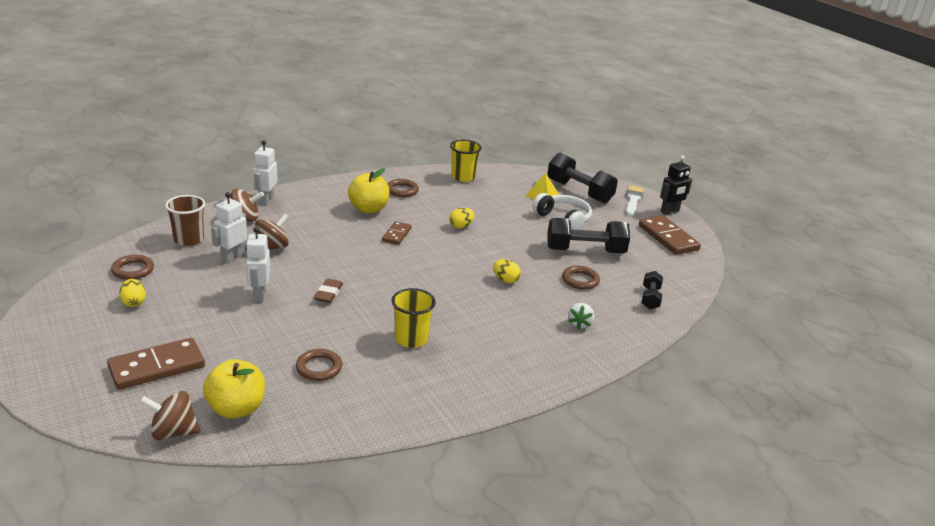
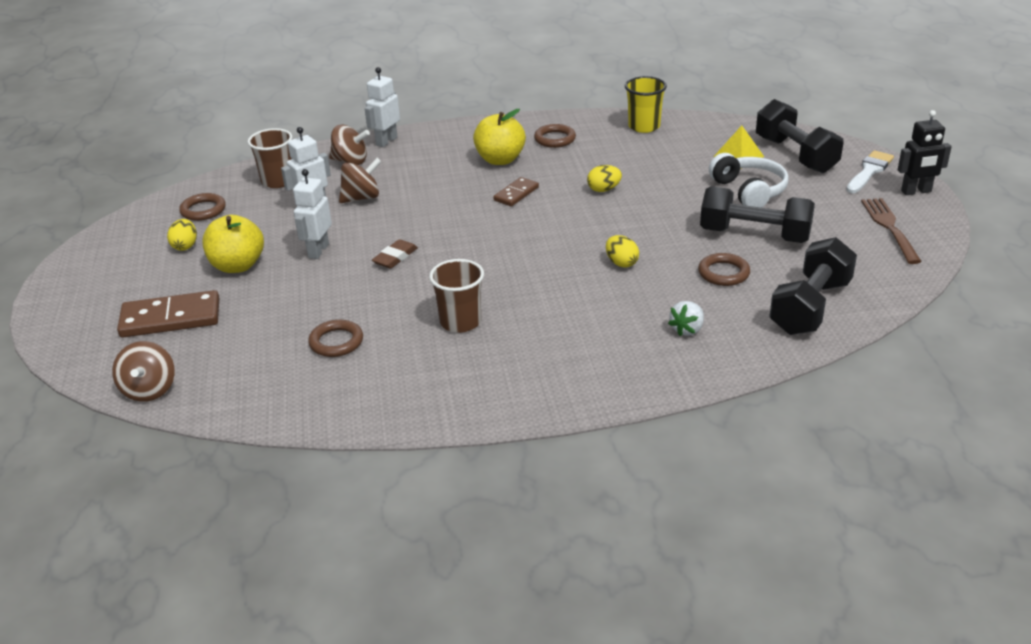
camera: 25 degrees right, 5 degrees up
brown spinning top [139,391,201,440] -> brown spinning top turned 120 degrees counterclockwise [112,341,175,402]
yellow apple [203,359,265,419] -> yellow apple moved to [202,215,264,273]
yellow cup [391,288,436,348] -> brown cup [429,259,484,333]
brown domino [639,215,701,255] -> brown fork [861,198,922,264]
black dumbbell [642,271,663,309] -> black dumbbell [769,237,857,335], size x1.87

